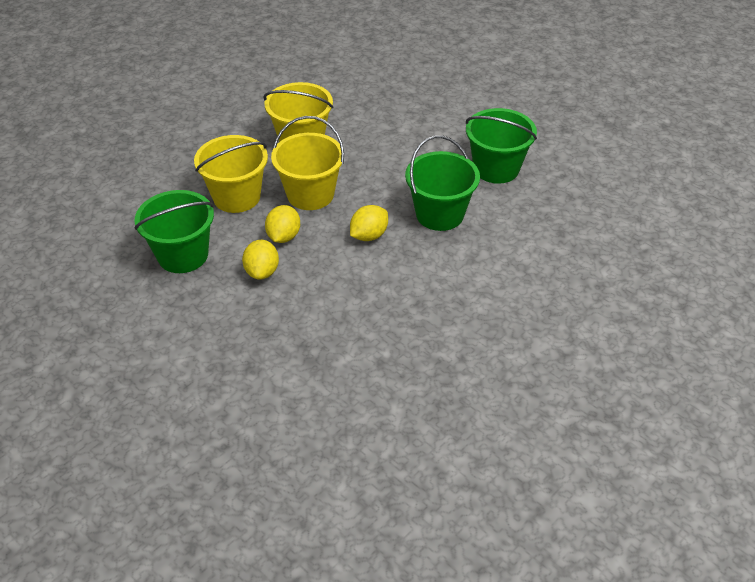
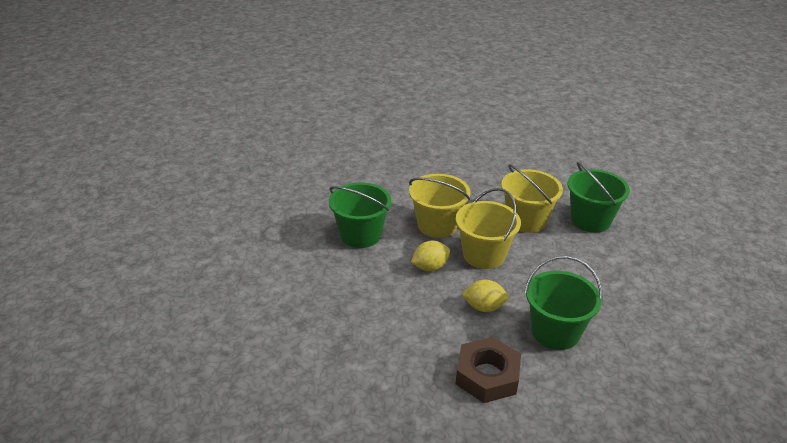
camera: 50 degrees right, 10 degrees down
yellow lemon [242,240,279,280] -> none
green bucket [466,108,537,184] -> green bucket moved to [568,162,630,232]
none -> brown nut [455,337,521,403]

